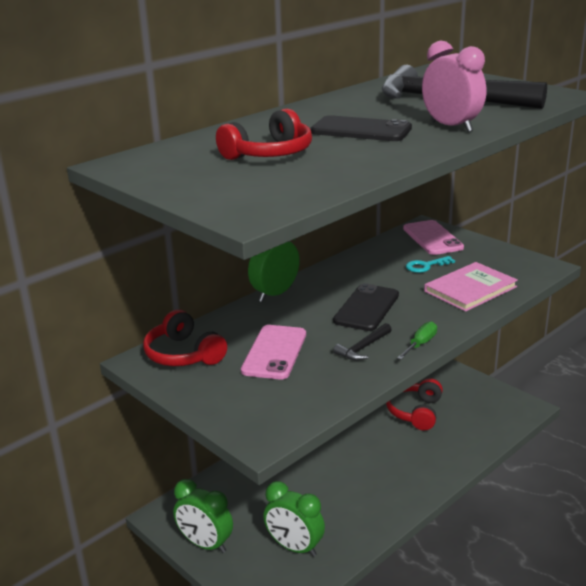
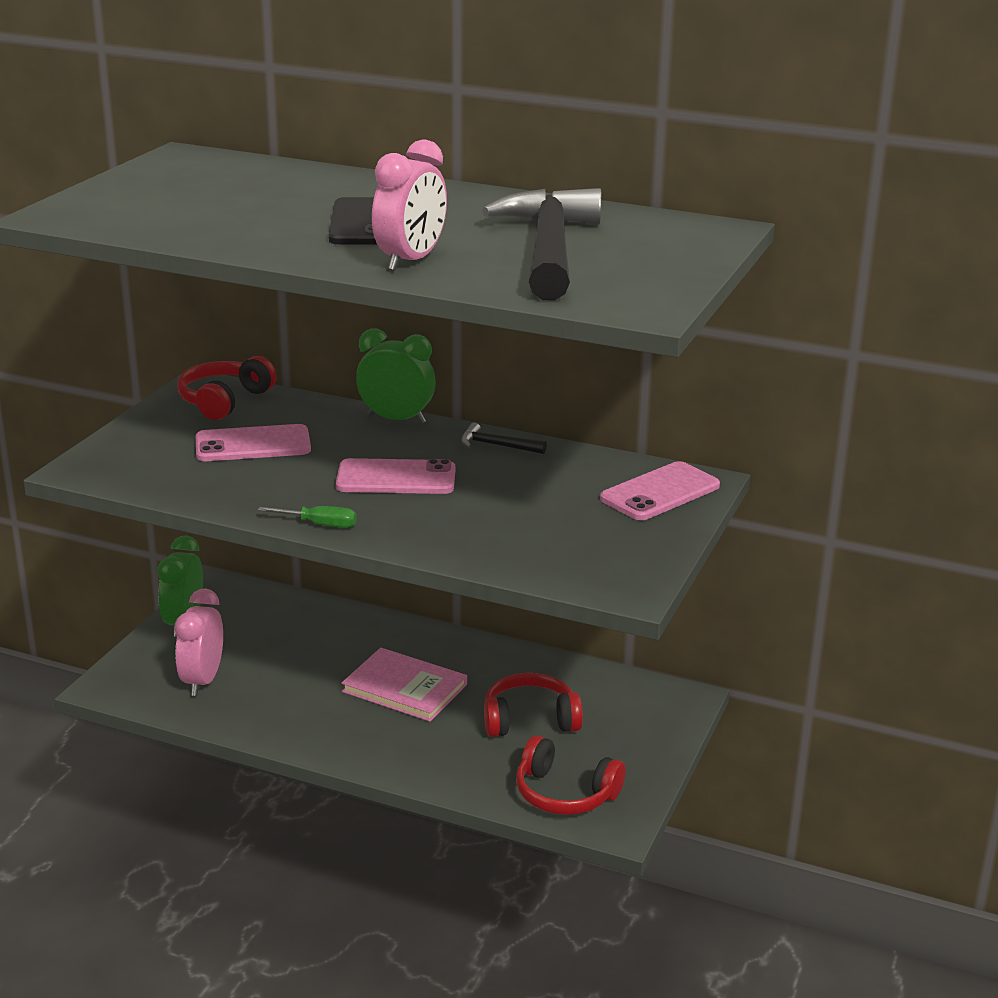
camera: 65 degrees right, 0 degrees up
red headphones [216,109,312,160] -> red headphones moved to [516,735,626,815]
green clock [263,481,325,557] -> pink clock [175,588,223,696]
black phone [333,283,399,331] -> pink phone [336,458,455,494]
black hammer [333,323,392,360] -> black hammer moved to [461,422,547,454]
turquoise key [406,256,455,273] -> none
pink book [424,262,518,312] -> pink book moved to [342,648,467,722]

